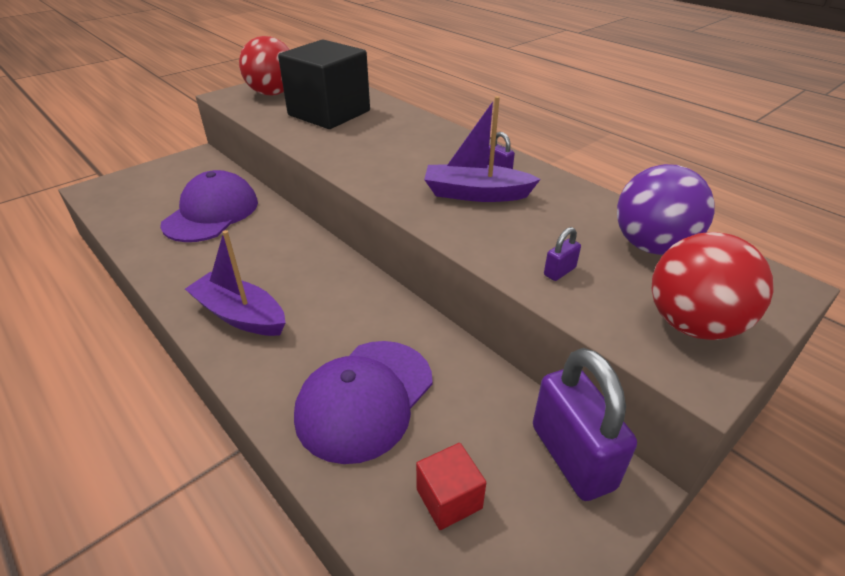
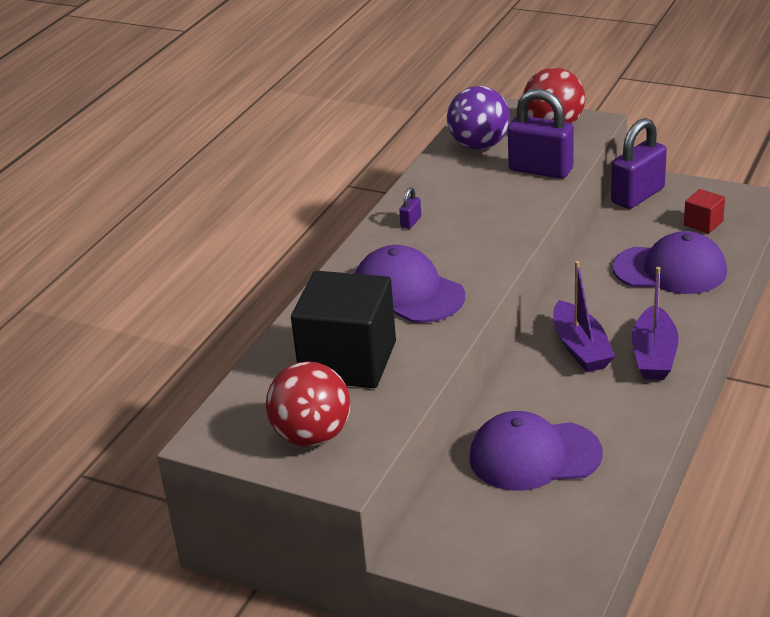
camera: 110 degrees left, 5 degrees down
purple boat [424,96,541,202] -> purple boat moved to [553,261,615,372]
purple padlock [544,227,581,281] -> purple padlock [508,89,574,179], size x2.40
none -> purple cap [355,245,465,323]

